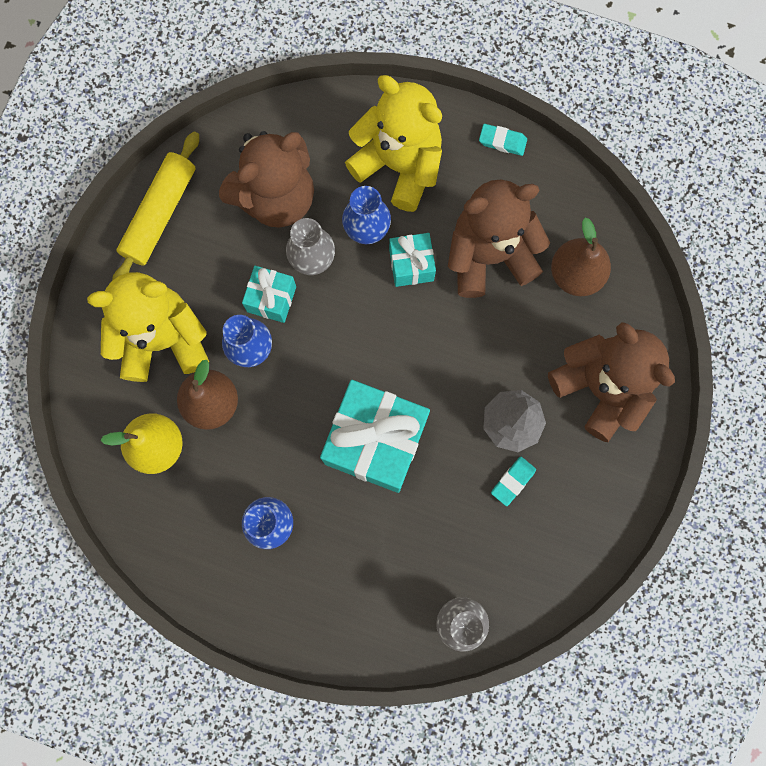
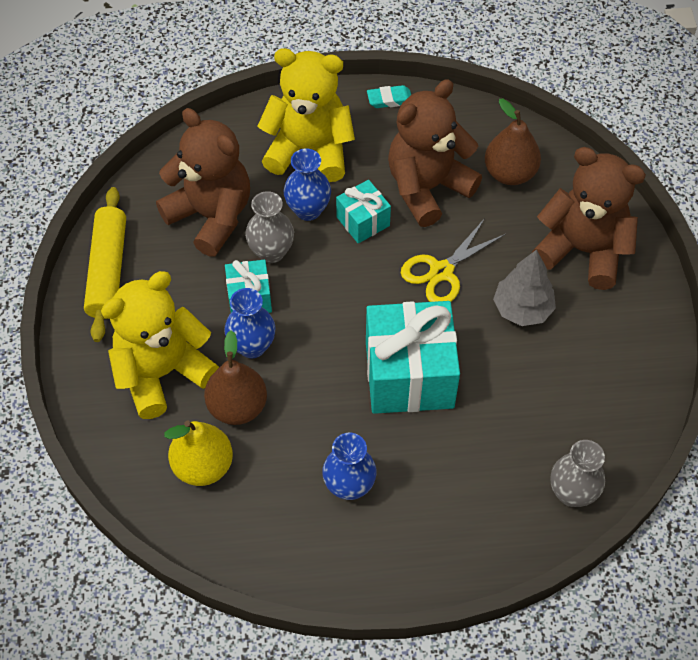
camera: 25 degrees left, 20 degrees down
brown teddy bear [219,131,314,228] -> brown teddy bear turned 75 degrees counterclockwise [156,108,250,257]
turquoise eraser [491,457,536,506] -> none
none -> yellow scissors [401,218,506,302]

